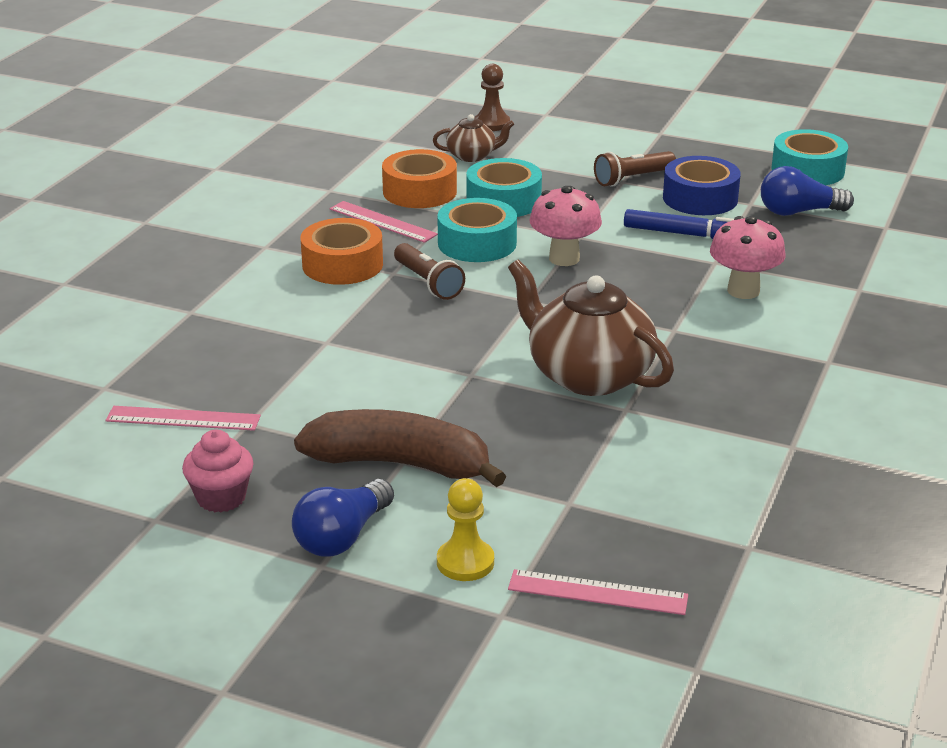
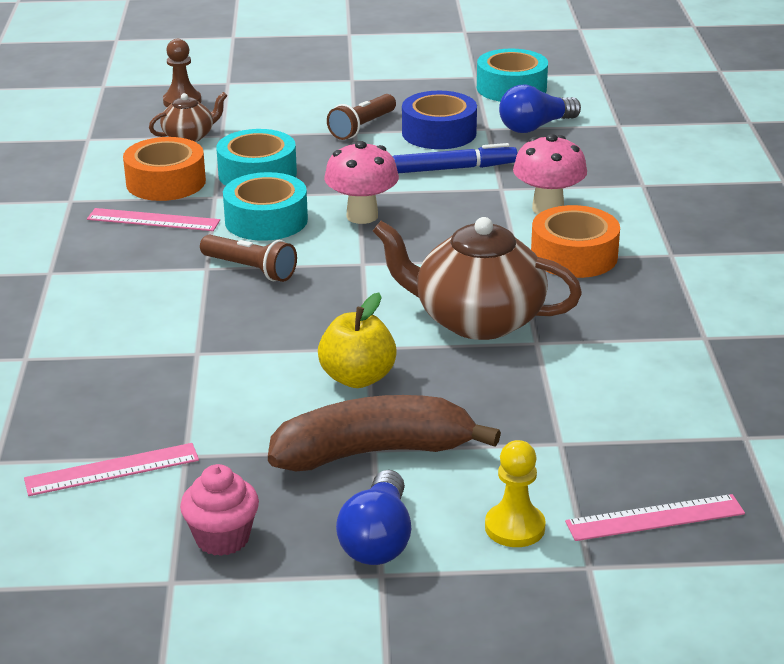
camera: 25 degrees left, 0 degrees up
orange tape [300,218,383,285] -> orange tape moved to [531,205,620,278]
none -> yellow apple [318,293,397,388]

